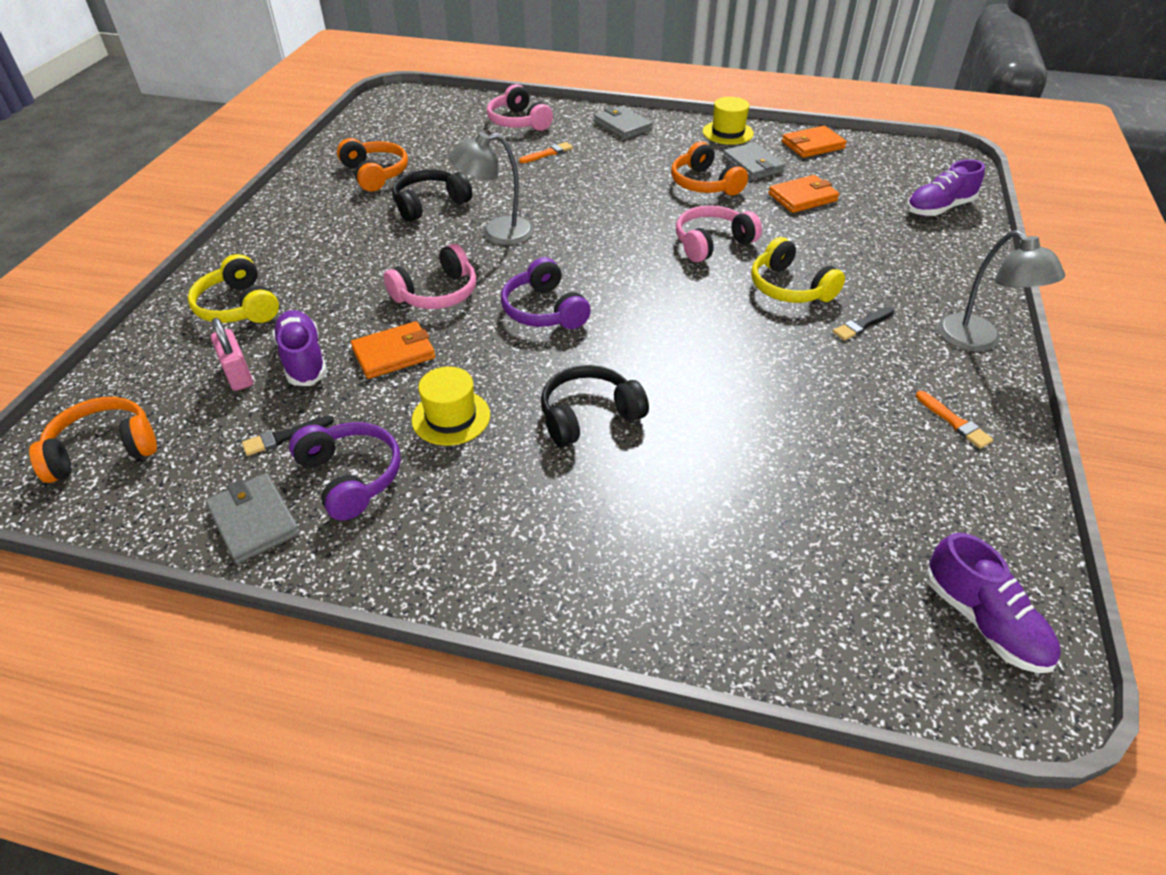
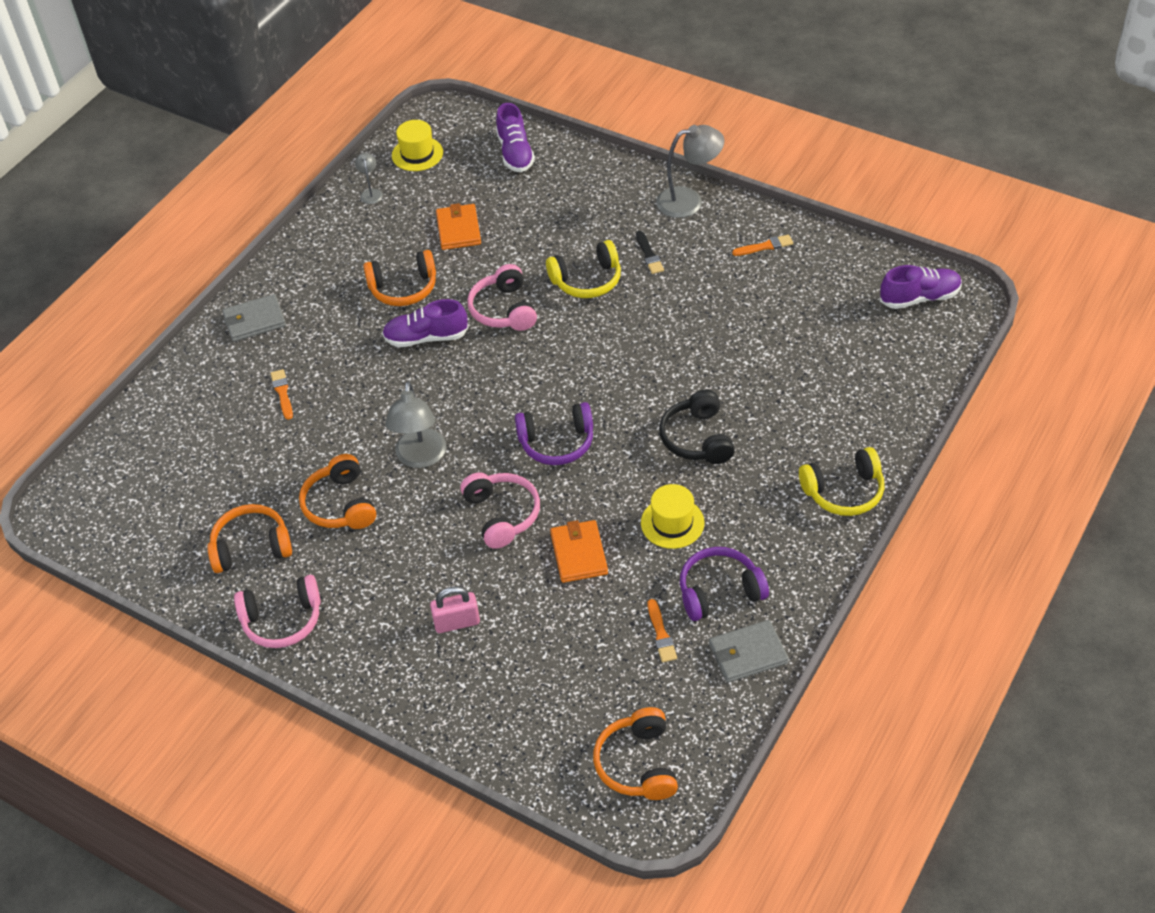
camera: 70 degrees left, 5 degrees up
yellow headphones [188,254,279,323] -> yellow headphones moved to [799,447,885,516]
pink padlock [211,318,253,391] -> pink padlock moved to [430,586,480,633]
black brush [242,415,334,456] -> orange brush [648,599,677,662]
purple shoe [272,310,327,386] -> purple shoe moved to [382,299,468,347]
black headphones [392,169,473,222] -> orange headphones [299,454,376,529]
pink headphones [487,84,553,131] -> pink headphones moved to [234,575,321,648]
yellow hat [703,97,754,145] -> yellow hat moved to [392,120,443,171]
grey wallet [723,142,785,180] -> none
orange wallet [782,126,847,158] -> grey lamp [355,153,383,204]

